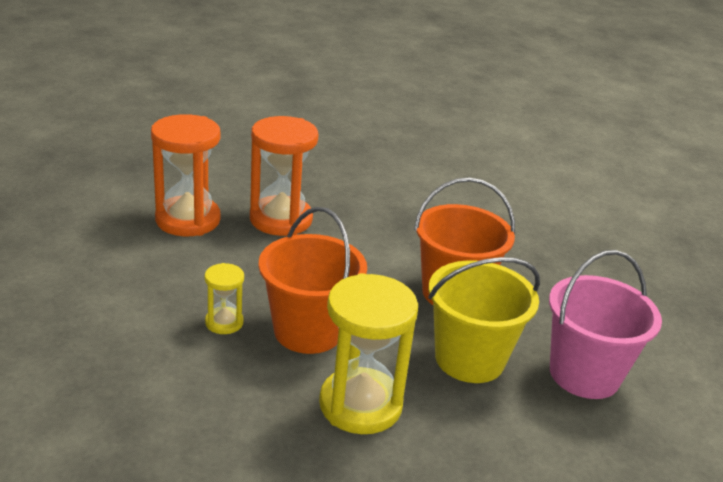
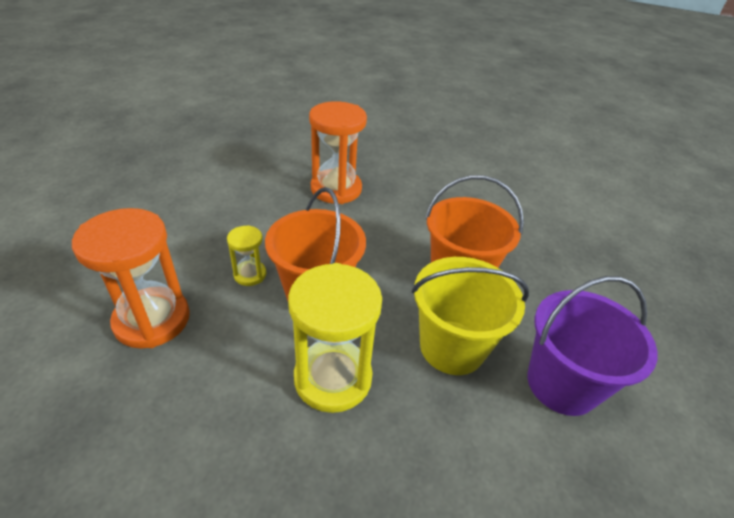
camera: 15 degrees right, 10 degrees up
orange hourglass [151,114,220,236] -> orange hourglass moved to [72,208,190,349]
pink bucket [549,250,662,399] -> purple bucket [527,276,658,416]

